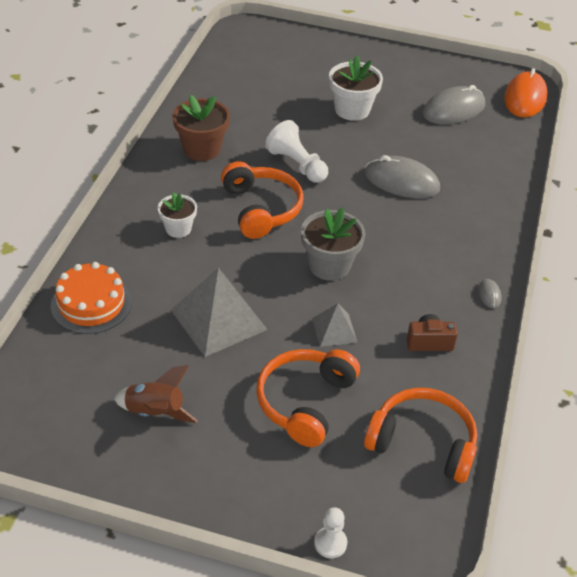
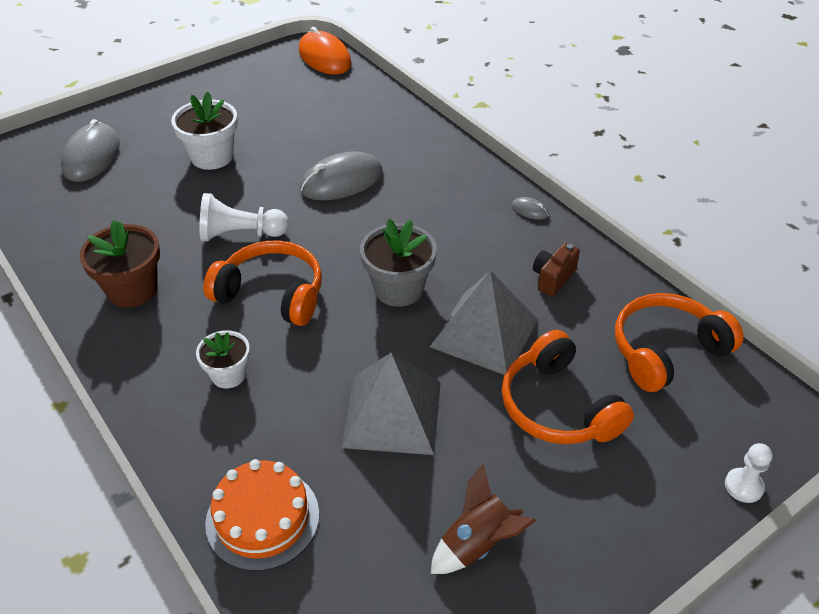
camera: 50 degrees left, 0 degrees up
grey pyramid [312,303,358,347] -> grey pyramid [430,271,538,375], size x1.86
grey mouse [423,85,485,124] -> grey mouse moved to [61,119,120,182]

